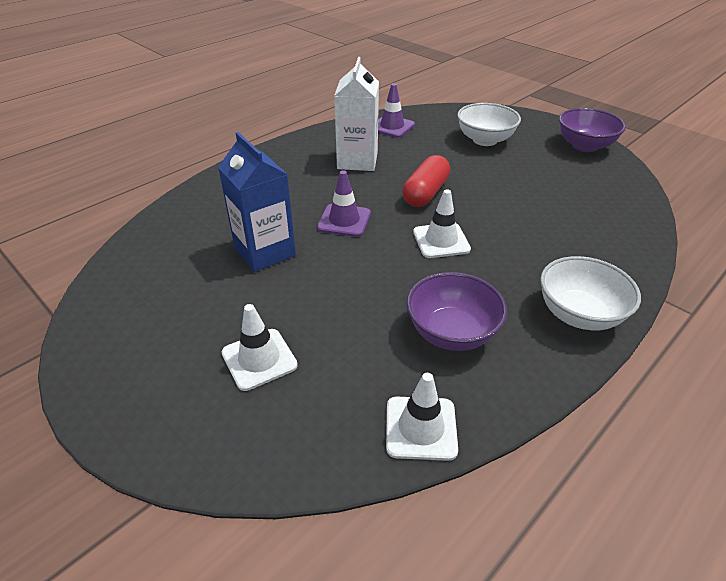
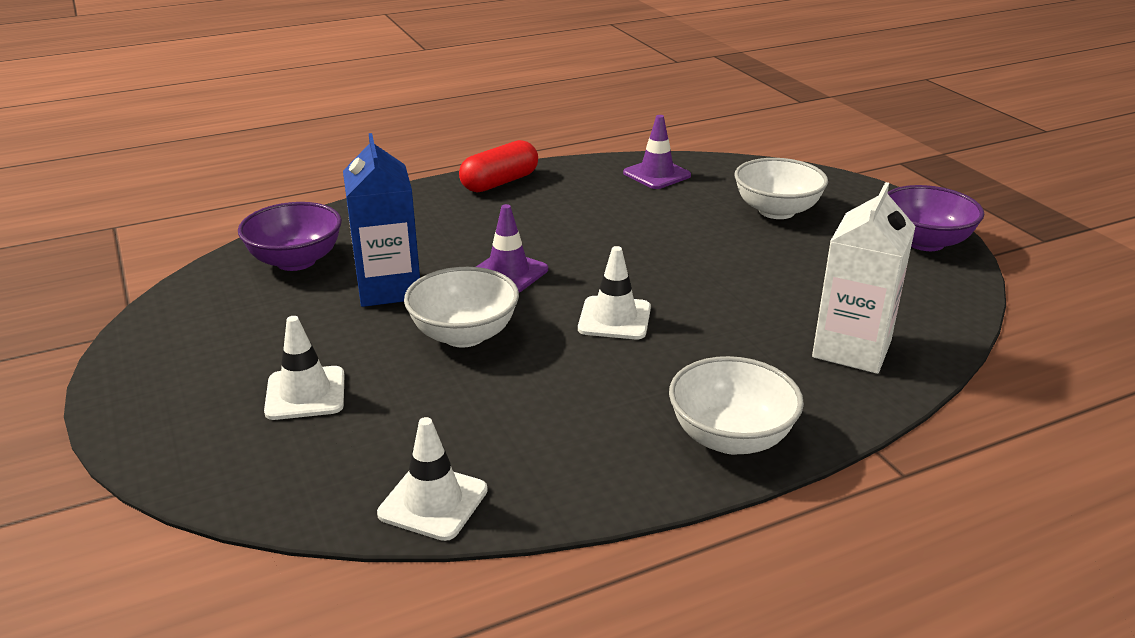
camera: 20 degrees right, 10 degrees down
white carton [334,57,379,171] -> white carton moved to [812,182,916,374]
red capsule [402,155,450,207] -> red capsule moved to [459,140,538,192]
purple bowl [407,272,507,351] -> purple bowl moved to [238,202,342,271]
none -> white bowl [404,267,519,347]

